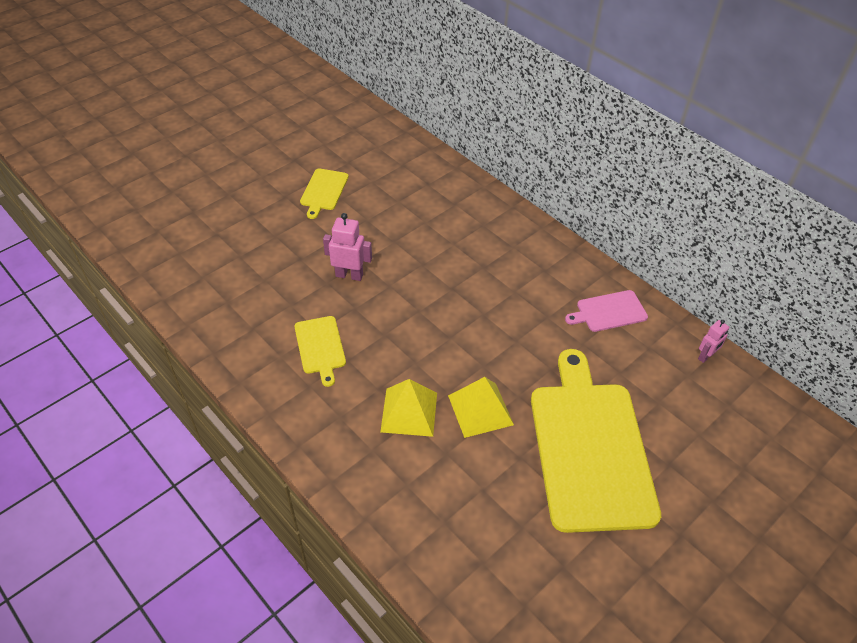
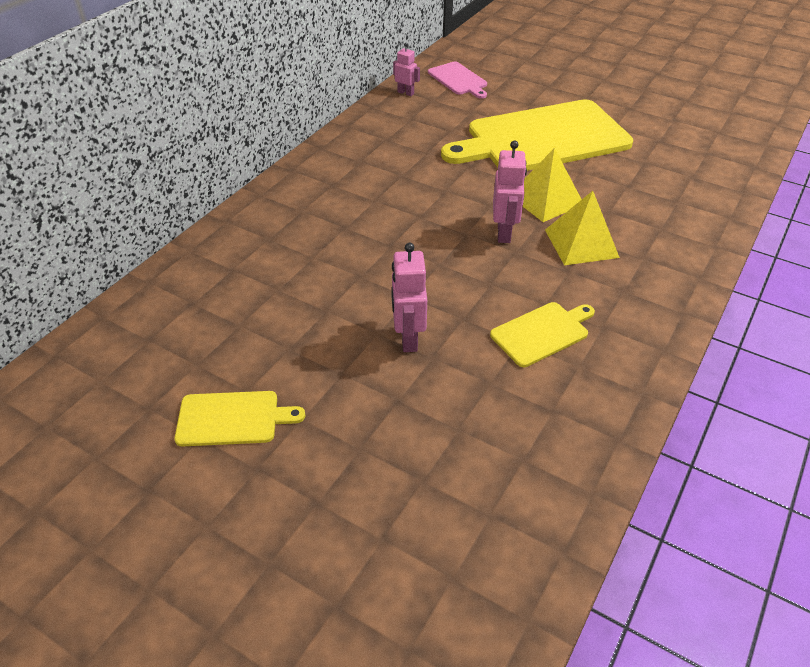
camera: 105 degrees left, 5 degrees down
pink cutting board [565,290,648,332] -> pink cutting board moved to [428,62,487,99]
none -> pink robot [493,140,527,243]

